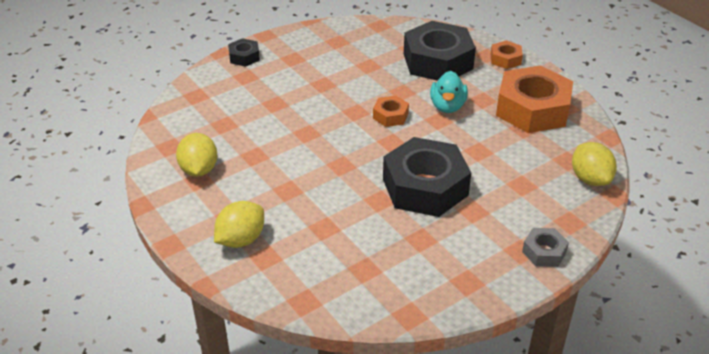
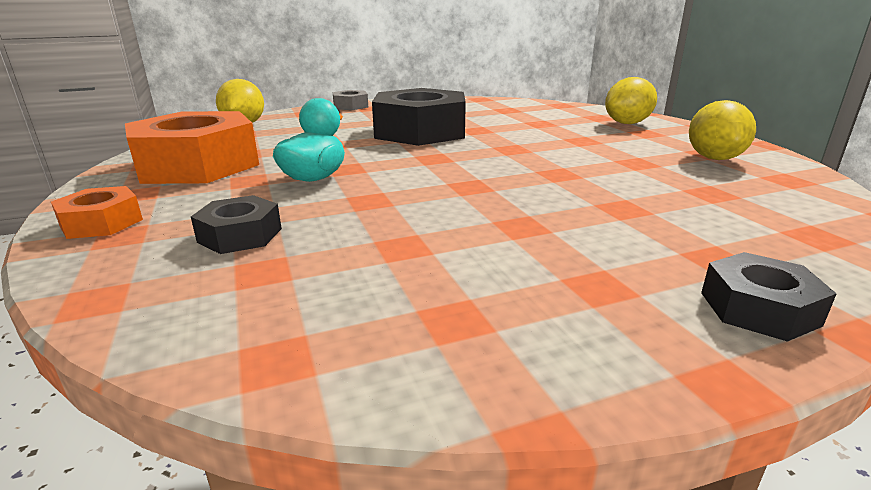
camera: 165 degrees left, 15 degrees down
orange nut [373,95,409,127] -> none
black nut [404,21,476,81] -> black nut [191,195,282,254], size x0.46

